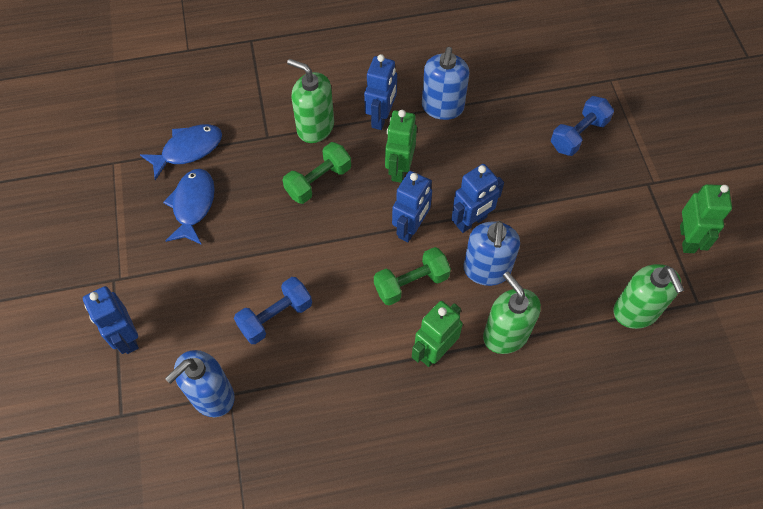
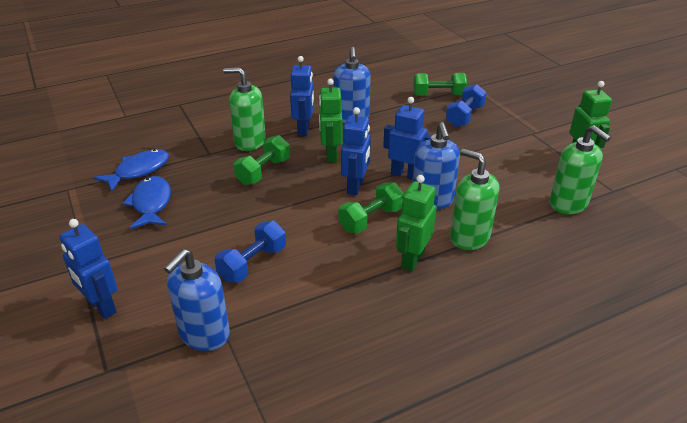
camera: 15 degrees left, 25 degrees down
blue robot [451,164,504,233] -> blue robot turned 105 degrees counterclockwise [383,97,432,180]
none -> green dumbbell [413,73,467,96]

